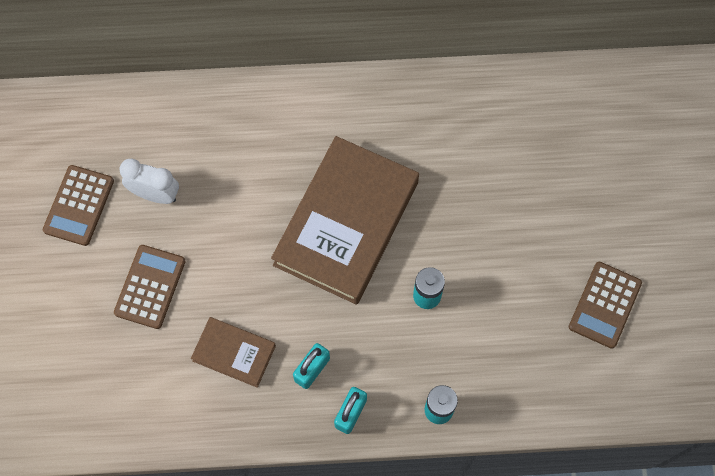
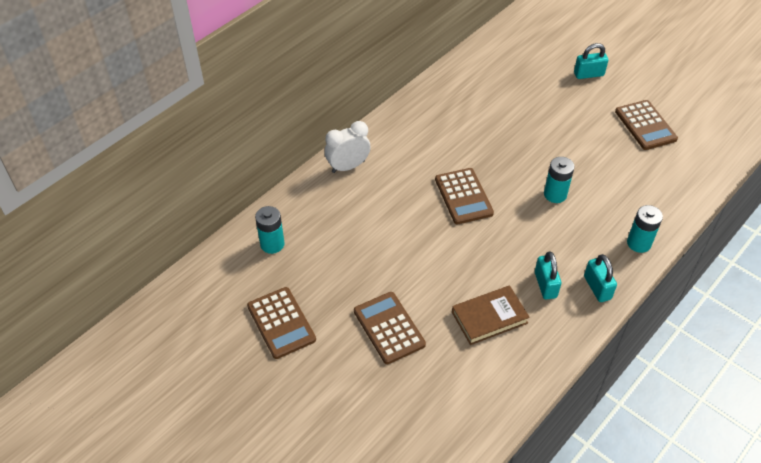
camera: 45 degrees left, 20 degrees down
white clock [119,158,179,204] -> white clock moved to [325,121,371,173]
brown book [271,136,419,305] -> brown calculator [435,168,494,224]
none -> turquoise battery [255,206,285,254]
none -> turquoise padlock [574,43,608,79]

